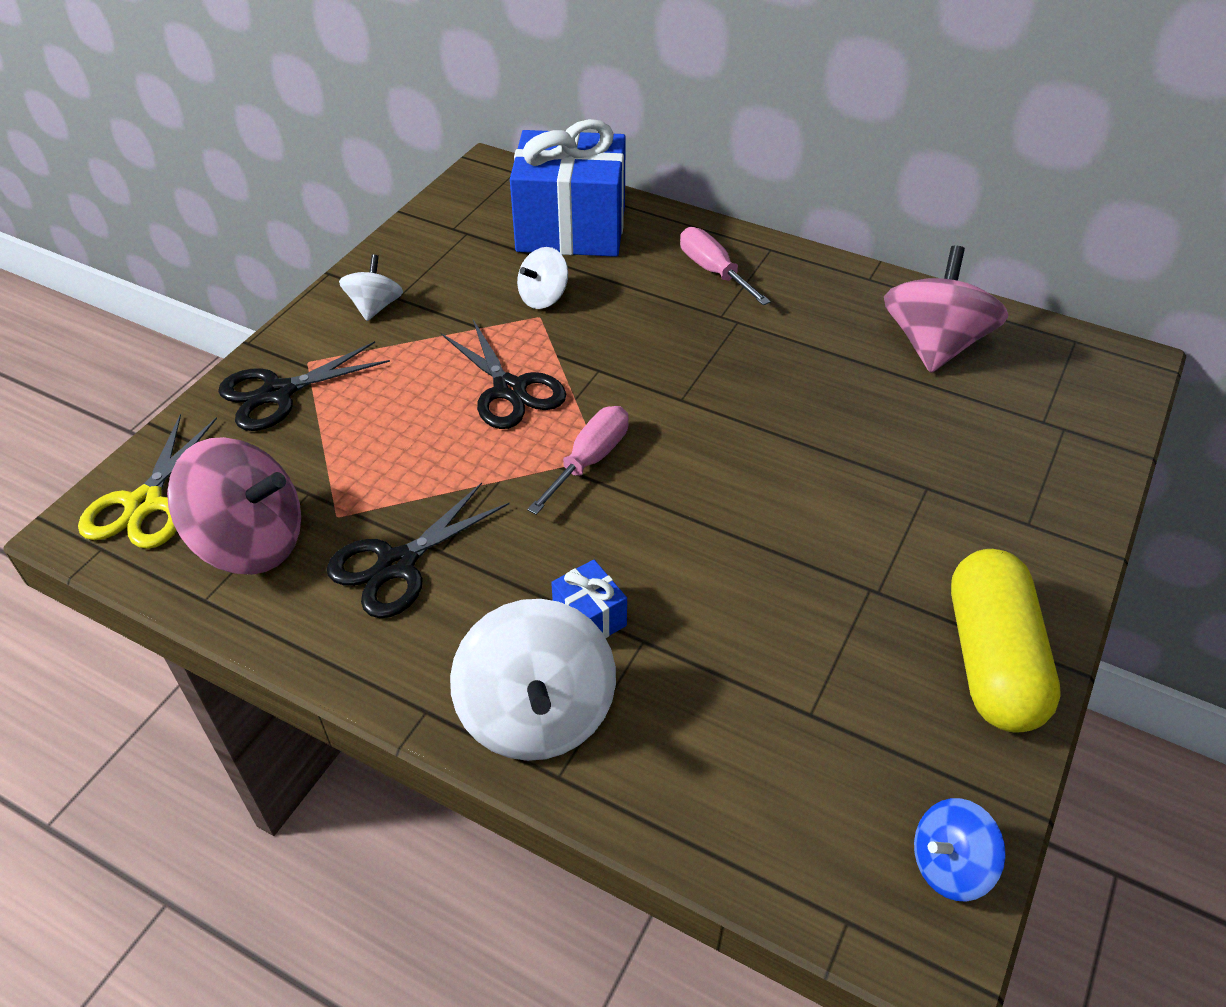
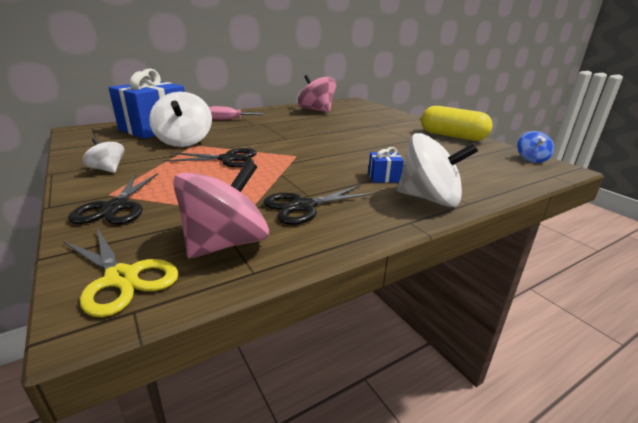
camera: 60 degrees left, 20 degrees down
black scissors [327,483,509,618] -> black scissors turned 75 degrees clockwise [263,185,375,225]
white spinning top [517,247,568,309] -> white spinning top [149,92,212,147], size x1.83
pink screwdriver [527,406,629,515] -> none

